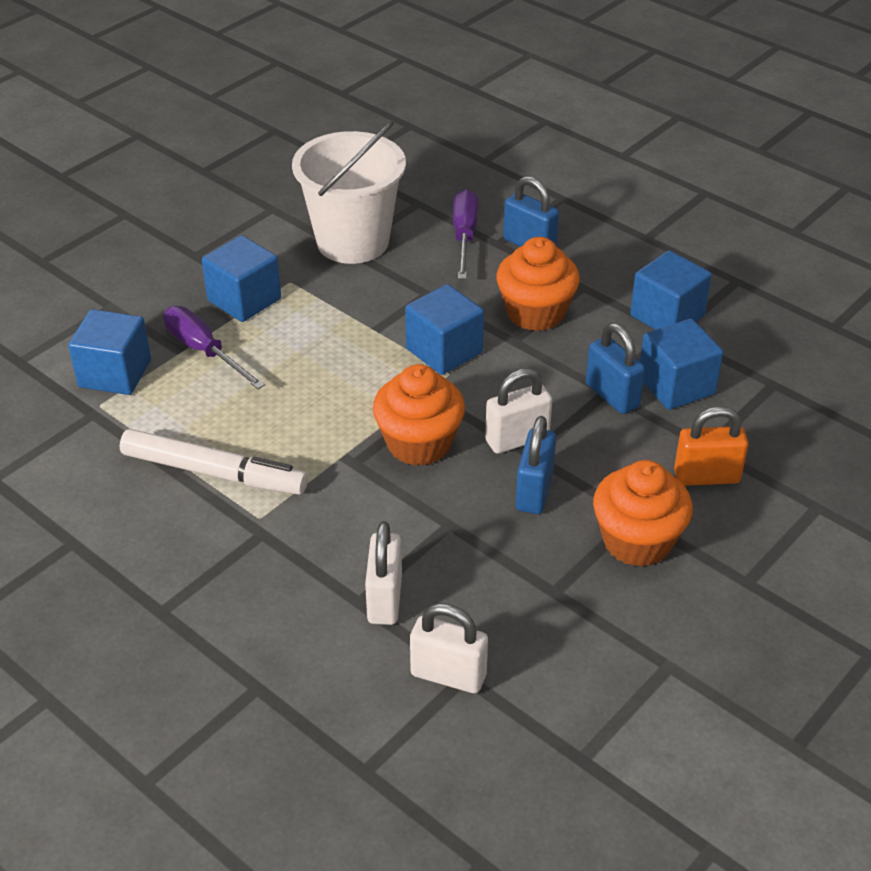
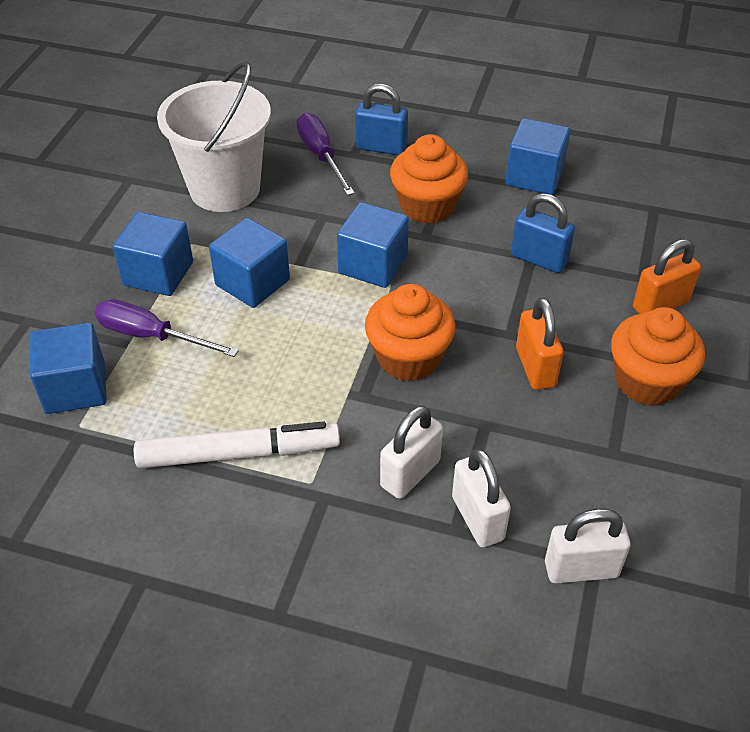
camera: 25 degrees left, 5 degrees up
white padlock [485,368,552,454] -> white padlock moved to [380,405,443,499]
blue padlock [516,416,556,514] -> orange padlock [516,297,563,390]
blue cube [640,319,724,410] -> blue cube moved to [209,218,290,308]

